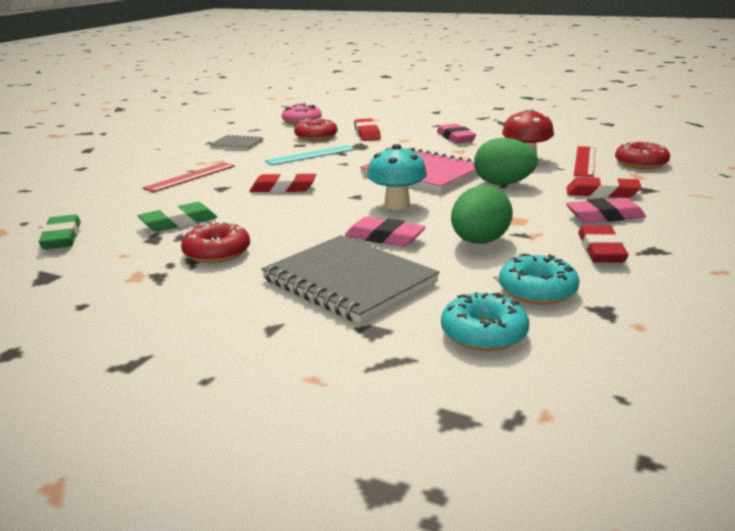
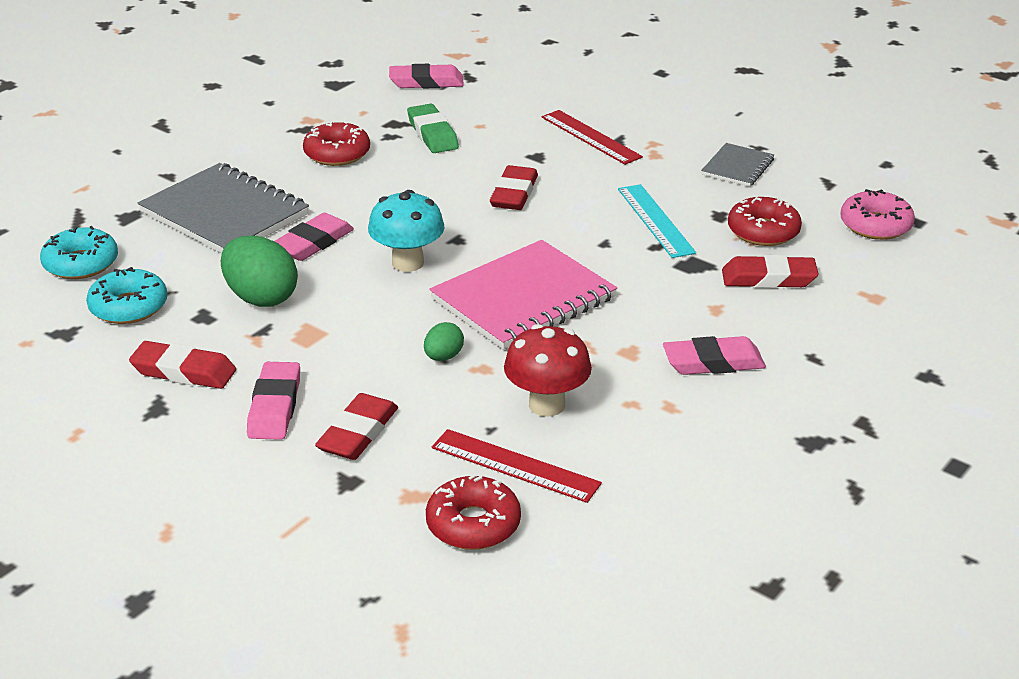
camera: 100 degrees right, 10 degrees up
green eraser [38,215,81,249] -> pink eraser [389,64,464,89]
grey notebook [261,235,440,323] -> grey notebook turned 75 degrees clockwise [138,163,309,253]
green egg [474,138,538,185] -> green egg [424,322,464,361], size x0.52

